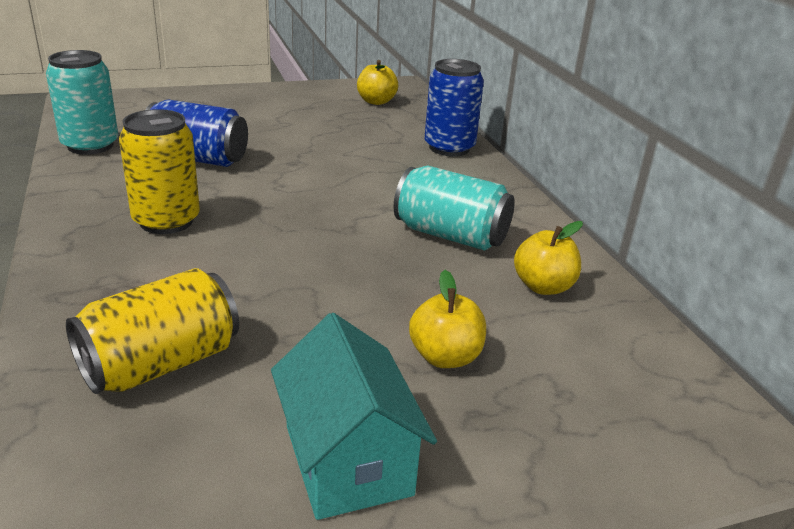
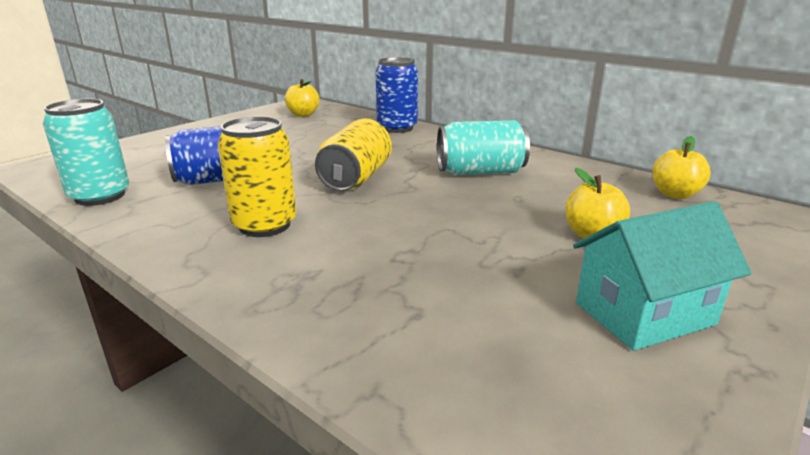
camera: 30 degrees left, 5 degrees down
yellow can [66,268,239,394] -> yellow can moved to [315,118,392,191]
turquoise house [271,313,437,520] -> turquoise house turned 60 degrees counterclockwise [573,201,752,351]
yellow apple [514,221,583,295] -> yellow apple moved to [652,136,711,199]

